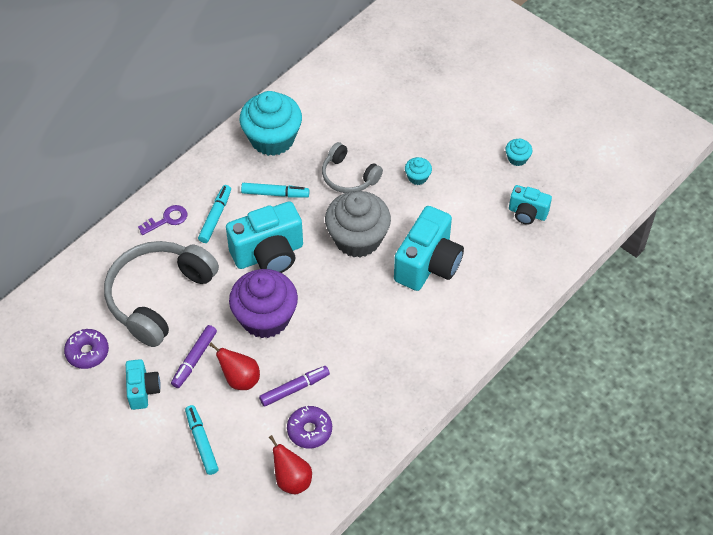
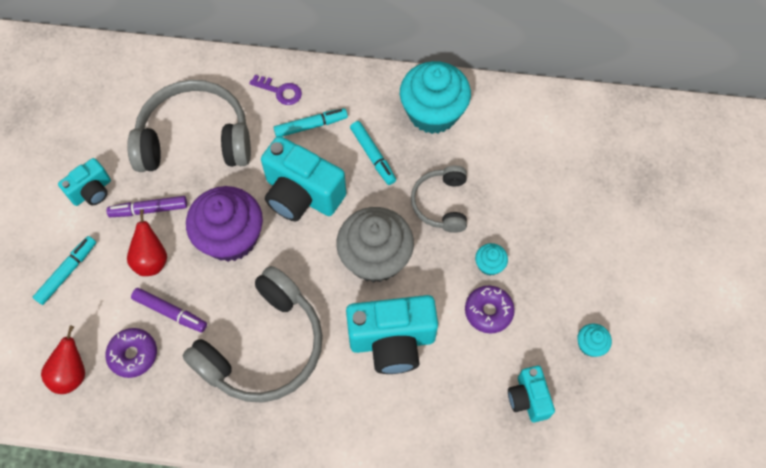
camera: 55 degrees right, 10 degrees up
purple donut [64,329,109,369] -> purple donut moved to [465,286,515,334]
none -> grey headphones [183,266,323,403]

